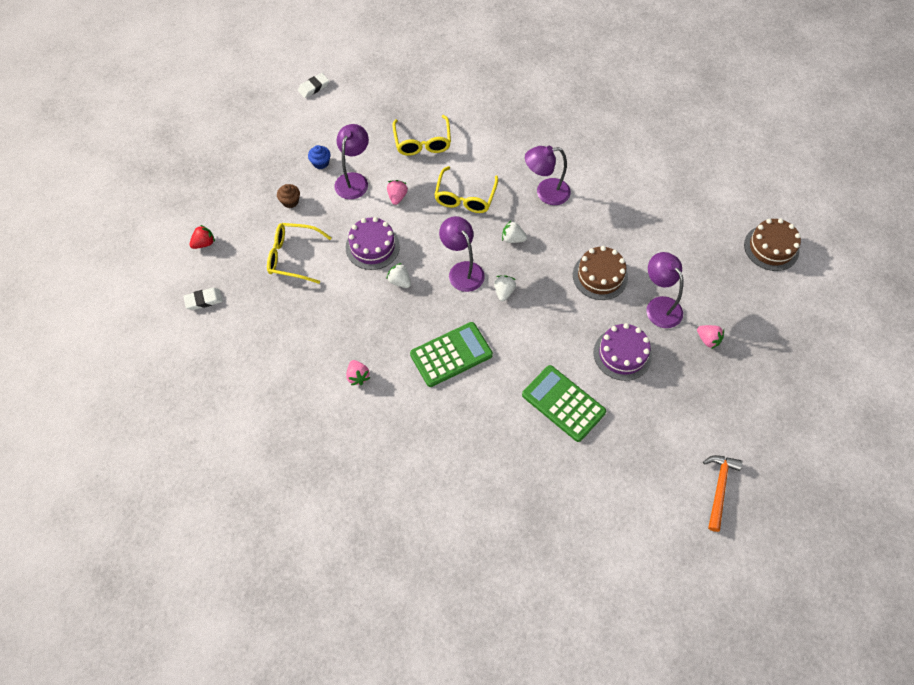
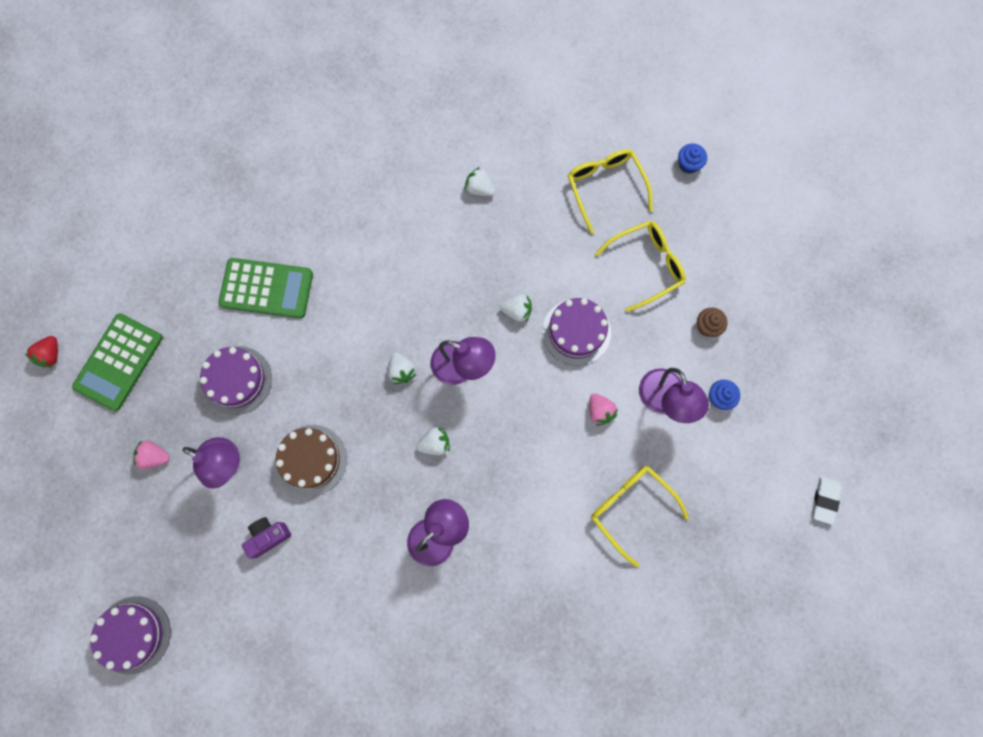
camera: 145 degrees right, 15 degrees up
white eraser [183,288,223,310] -> blue cupcake [678,143,707,174]
red strawberry [189,225,215,249] -> red strawberry moved to [25,336,58,367]
pink strawberry [346,360,370,385] -> white strawberry [464,167,495,196]
green calculator [410,322,493,387] -> green calculator moved to [72,313,163,411]
yellow glasses [434,166,498,213] -> yellow glasses moved to [568,149,653,234]
orange hammer [703,455,743,532] -> none
brown cake [744,218,801,271] -> purple cake [90,596,171,674]
none -> purple camera [242,517,291,558]

